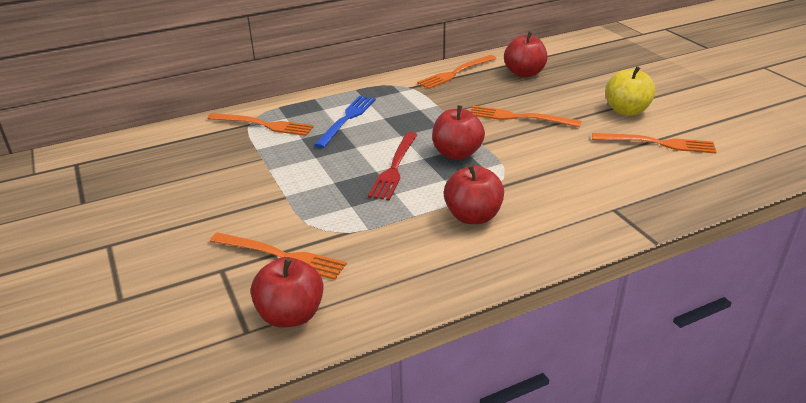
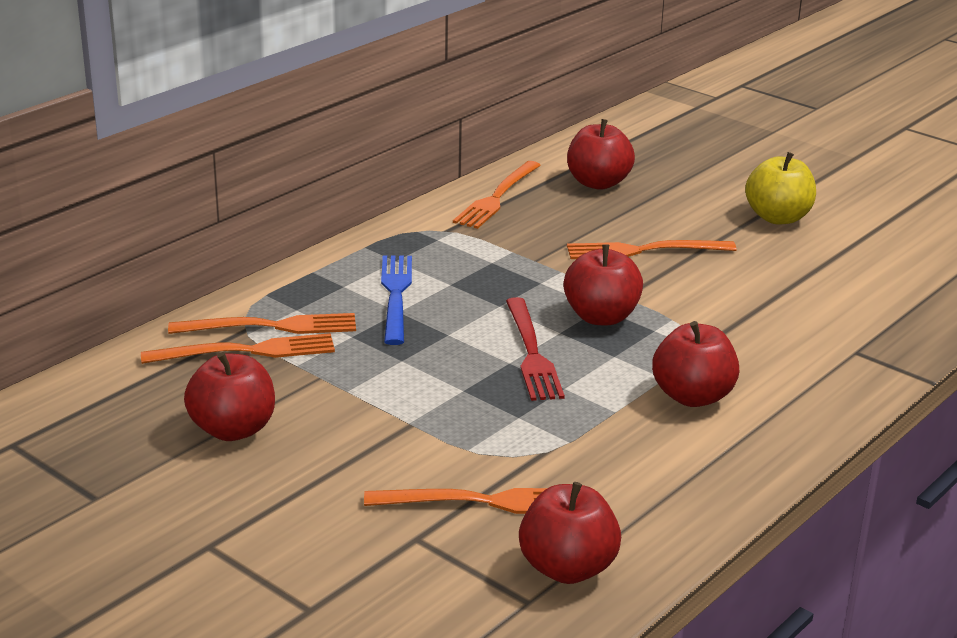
camera: 25 degrees left, 5 degrees down
orange fork [592,133,717,154] -> orange fork moved to [141,333,335,364]
none -> red apple [184,352,275,441]

